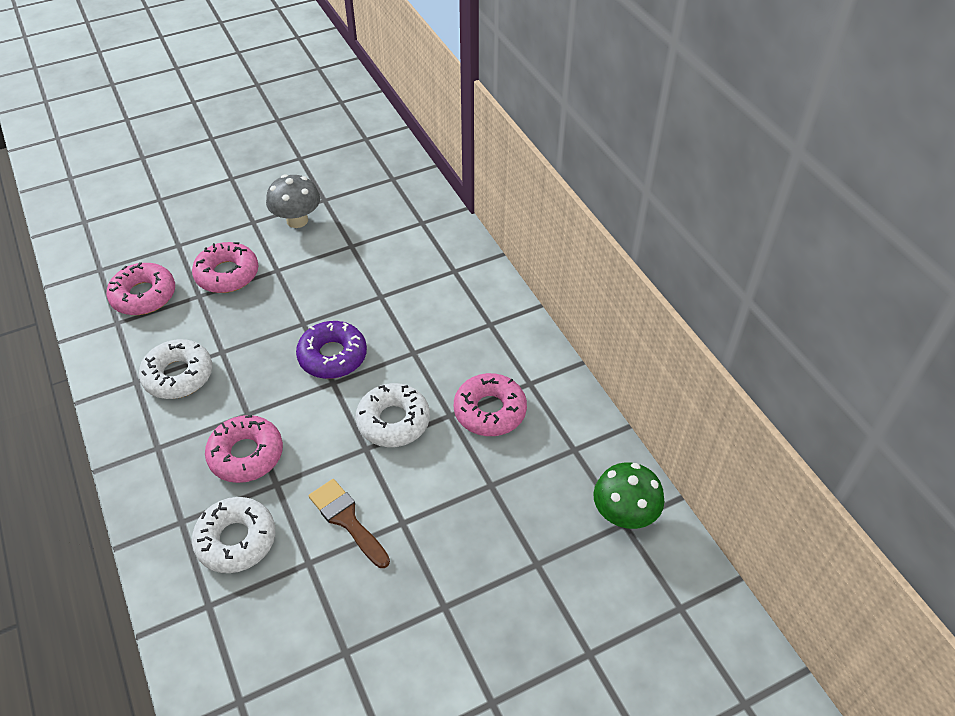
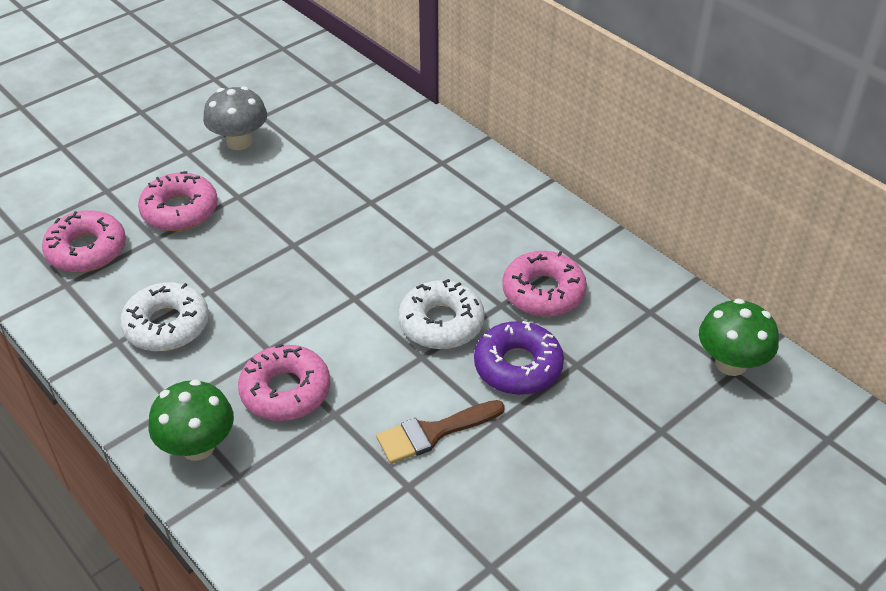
camera: 15 degrees left, 5 degrees down
white donut [192,497,275,573] -> none
purple donut [296,321,367,379] -> purple donut moved to [474,321,564,395]
brown brush [309,479,390,568] -> brown brush turned 60 degrees counterclockwise [376,400,505,464]
none -> green mushroom [149,379,234,461]

